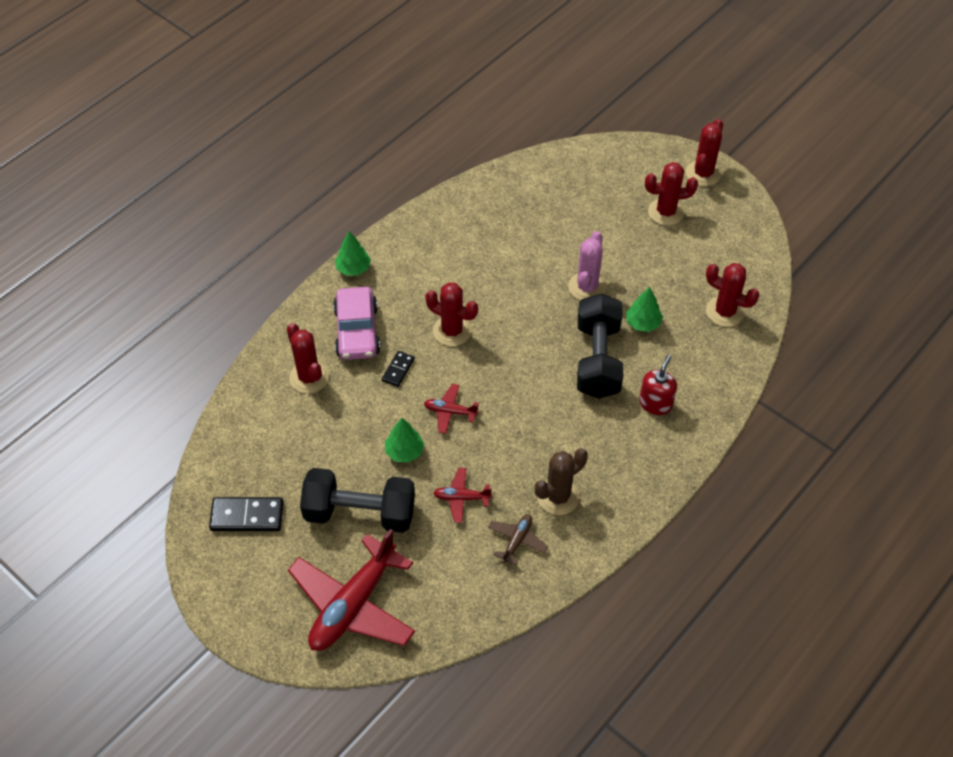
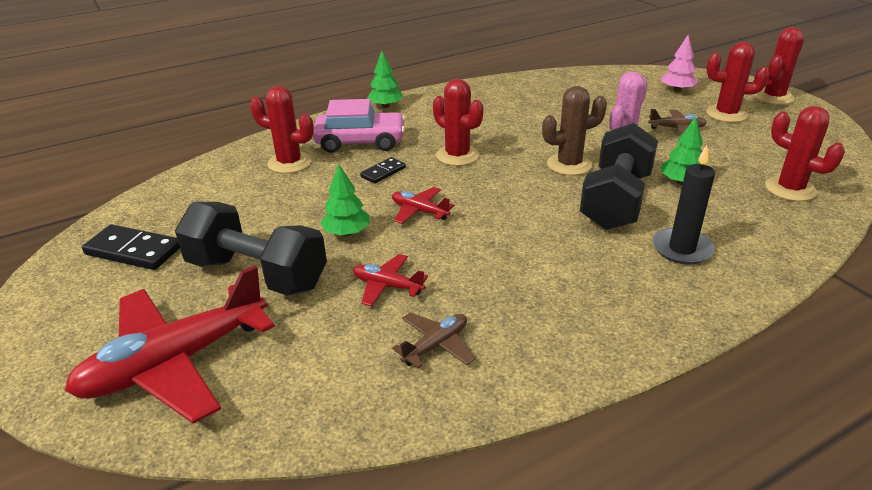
camera: 20 degrees right, 20 degrees down
red cactus [287,323,329,394] -> red cactus turned 60 degrees counterclockwise [250,86,314,174]
pink car [333,287,380,360] -> pink car turned 105 degrees counterclockwise [313,99,405,153]
brown cactus [535,448,588,515] -> brown cactus moved to [542,86,607,175]
red soap dispenser [639,355,677,415] -> black candle [653,145,715,265]
none -> brown plane [648,109,707,135]
none -> pink tree [661,35,698,92]

